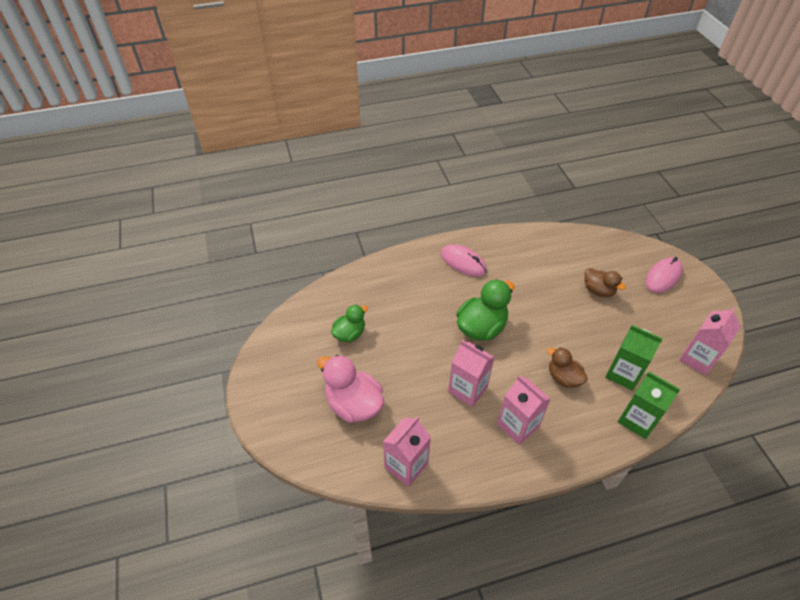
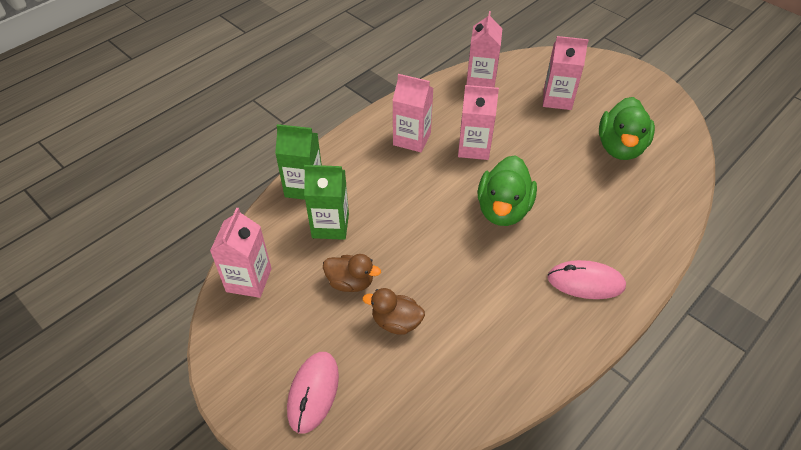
camera: 150 degrees right, 0 degrees up
pink duck [317,355,384,423] -> pink carton [543,36,589,110]
green duck [331,305,368,342] -> green duck [599,97,655,160], size x1.62
brown duck [547,347,588,388] -> brown duck moved to [323,254,381,292]

